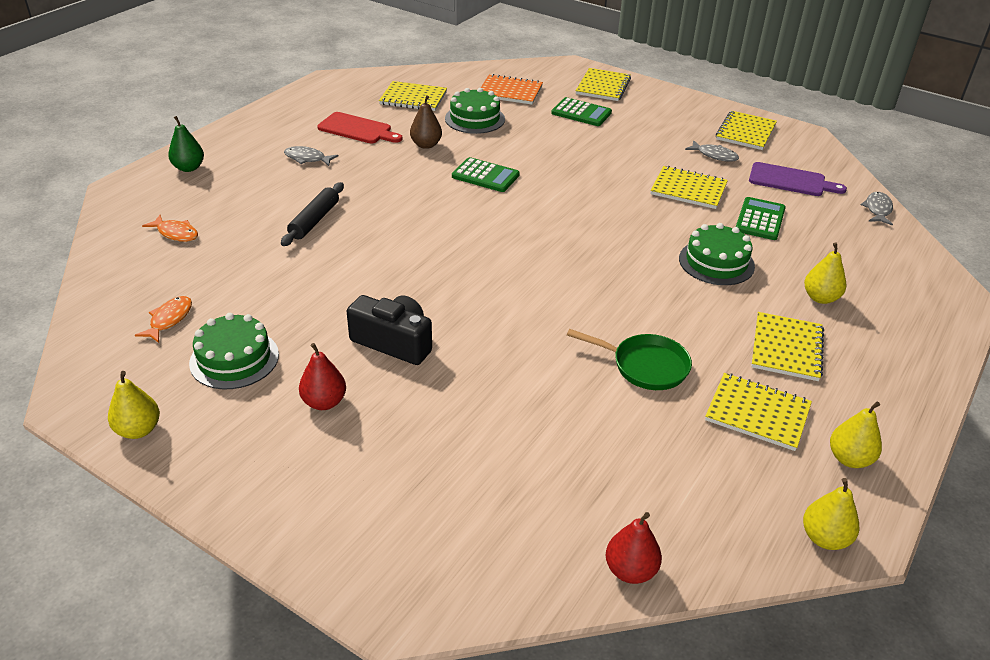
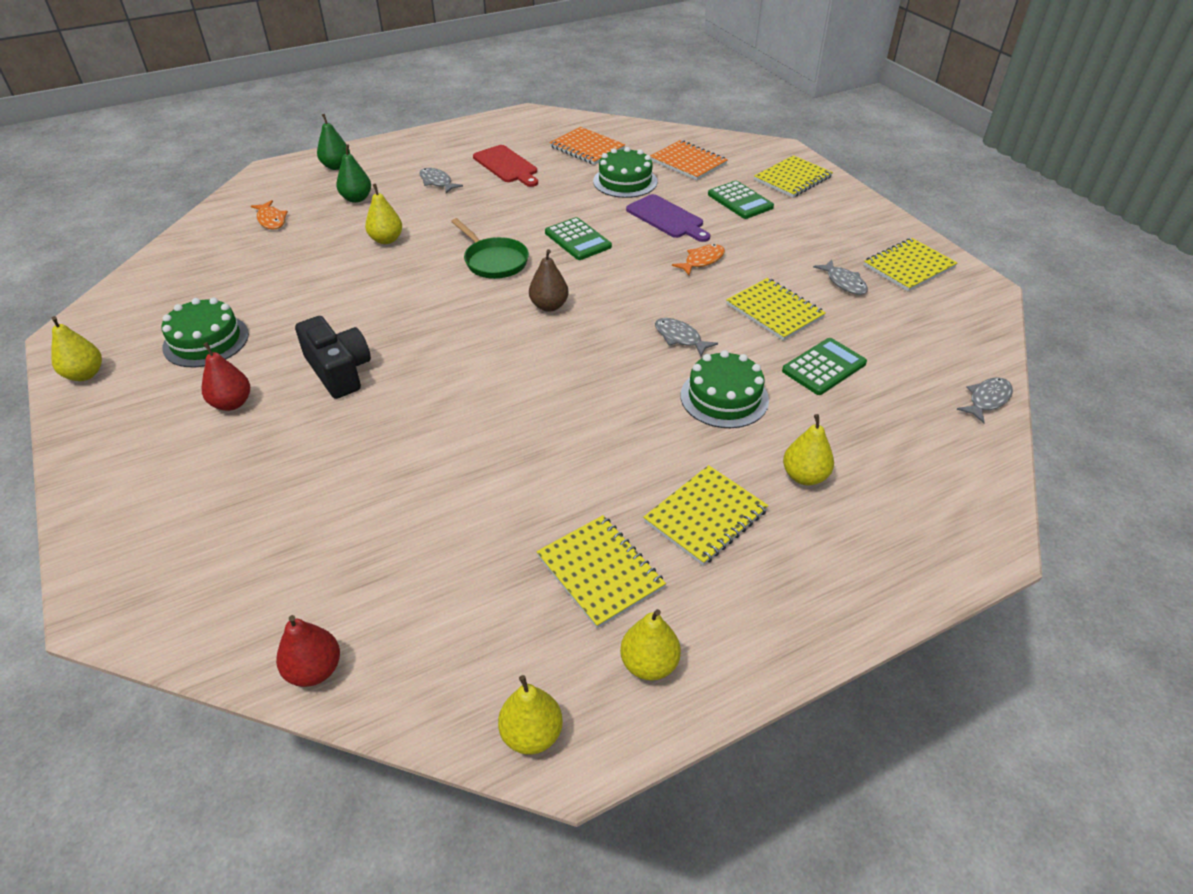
camera: 30 degrees right, 5 degrees up
orange fish [135,296,192,343] -> orange fish moved to [672,244,725,275]
black rolling pin [281,182,344,246] -> yellow pear [365,184,402,244]
yellow notebook [379,81,447,111] -> orange notebook [549,127,625,165]
brown pear [410,95,442,149] -> brown pear moved to [529,249,569,312]
green pan [567,329,692,390] -> green pan moved to [451,218,529,279]
purple cutting board [749,162,847,196] -> purple cutting board moved to [626,194,710,242]
none -> green pear [336,144,371,203]
none -> grey fish [655,318,718,356]

